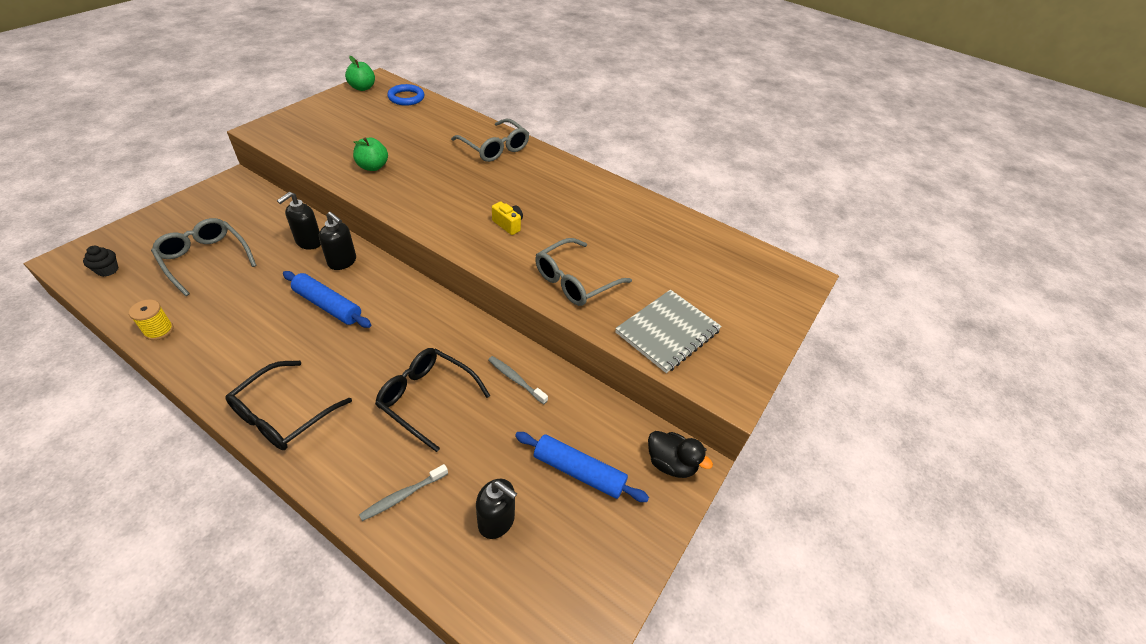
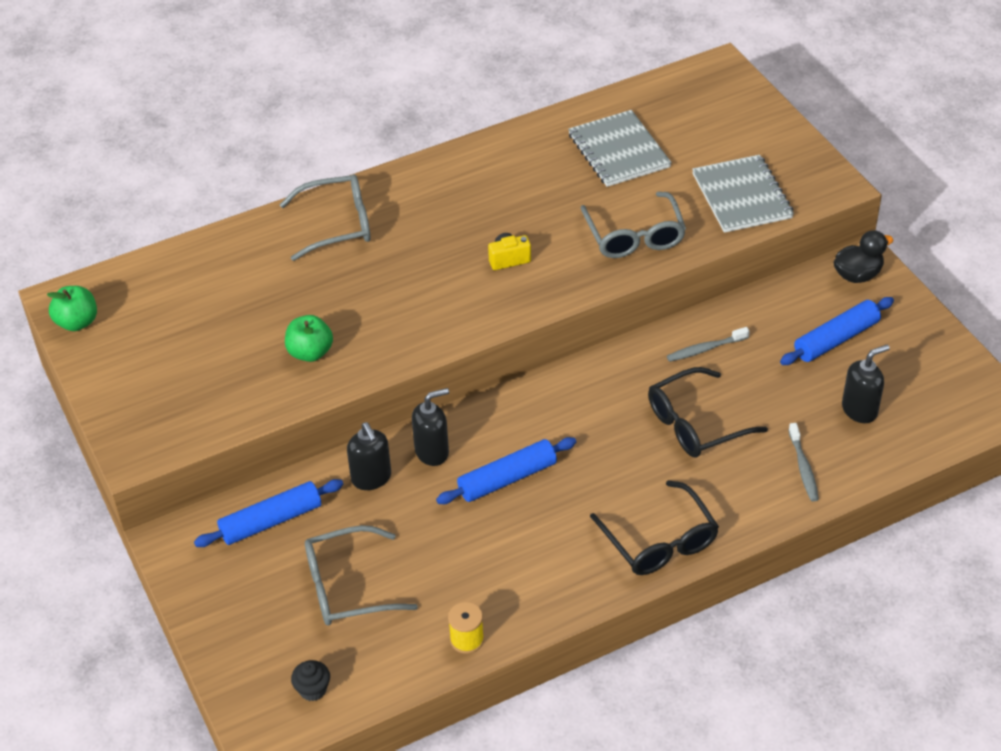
camera: 55 degrees left, 0 degrees up
blue ring [387,84,424,106] -> none
none -> blue rolling pin [194,479,343,547]
none -> grey notebook [568,110,672,187]

